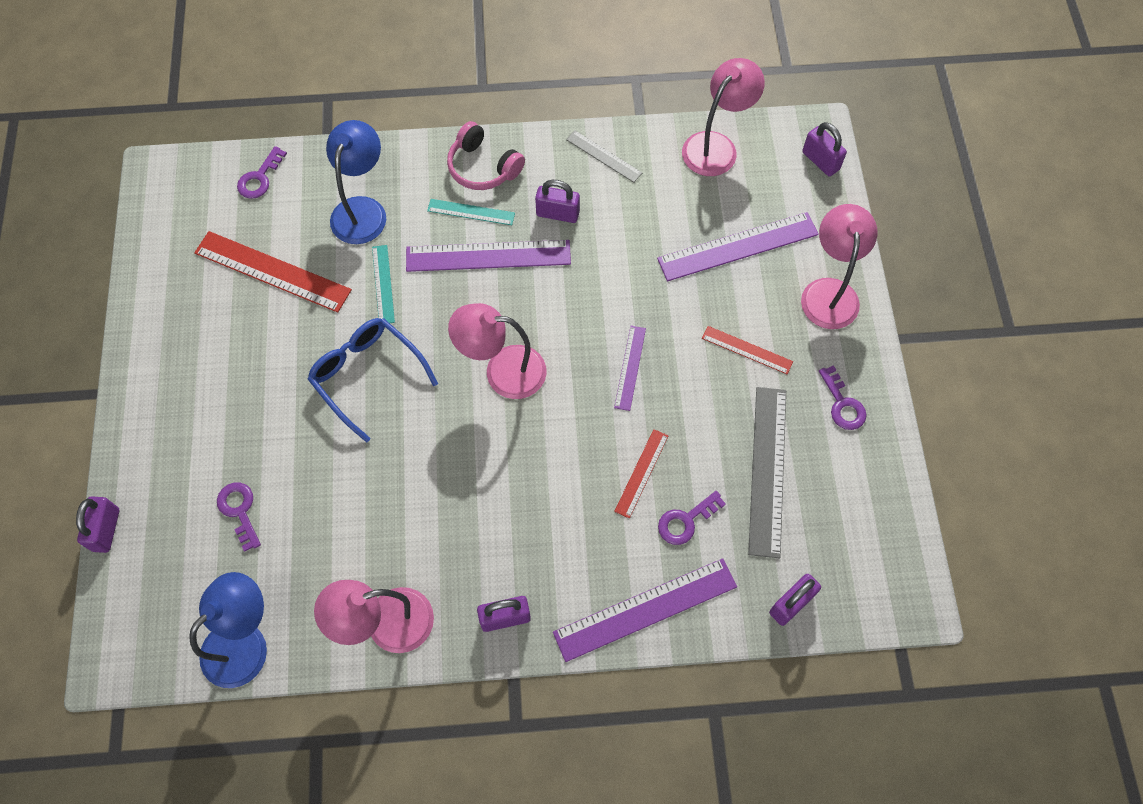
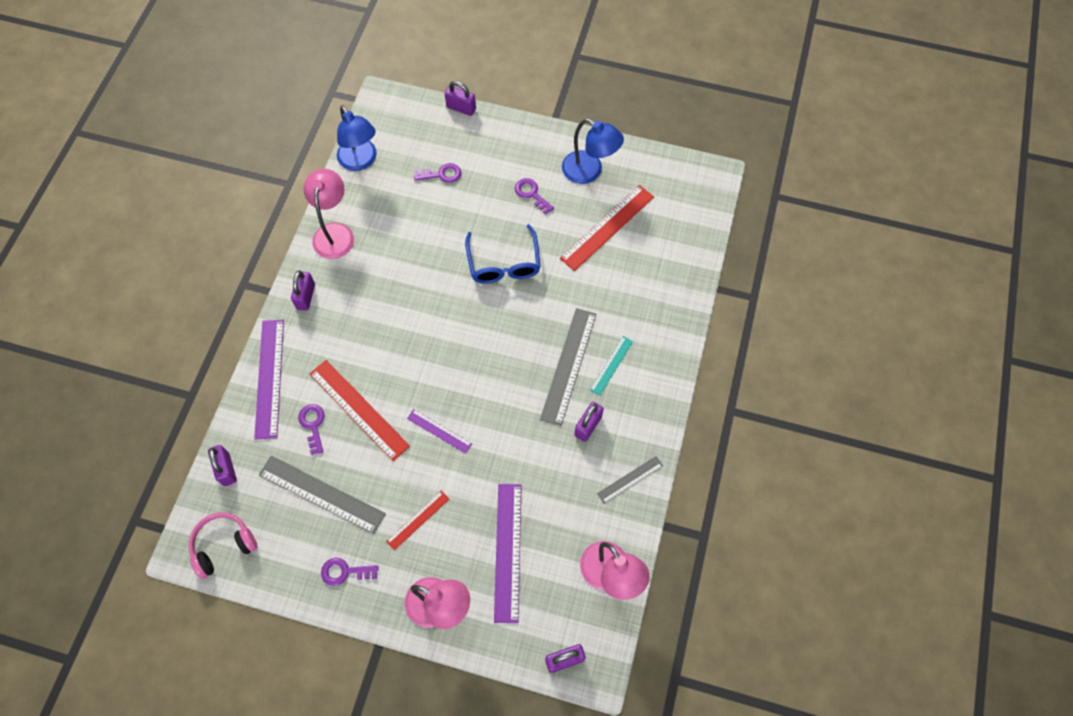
camera: 110 degrees right, 0 degrees up
purple key [237,146,287,199] -> purple key moved to [515,178,554,214]
blue glasses [308,318,438,443] -> blue glasses turned 105 degrees clockwise [465,224,540,284]
blue lamp [326,120,386,244] -> blue lamp moved to [562,119,624,184]
turquoise ruler [372,245,395,323] -> none
purple ruler [406,240,571,272] -> grey ruler [540,308,596,426]
pink headphones [447,121,525,190] -> pink headphones moved to [189,512,257,579]
pink lamp [448,303,547,399] -> none
red ruler [614,429,668,519] -> red ruler [309,360,410,461], size x1.85

